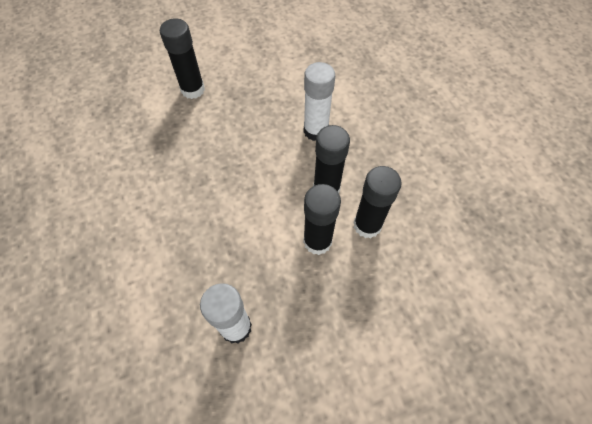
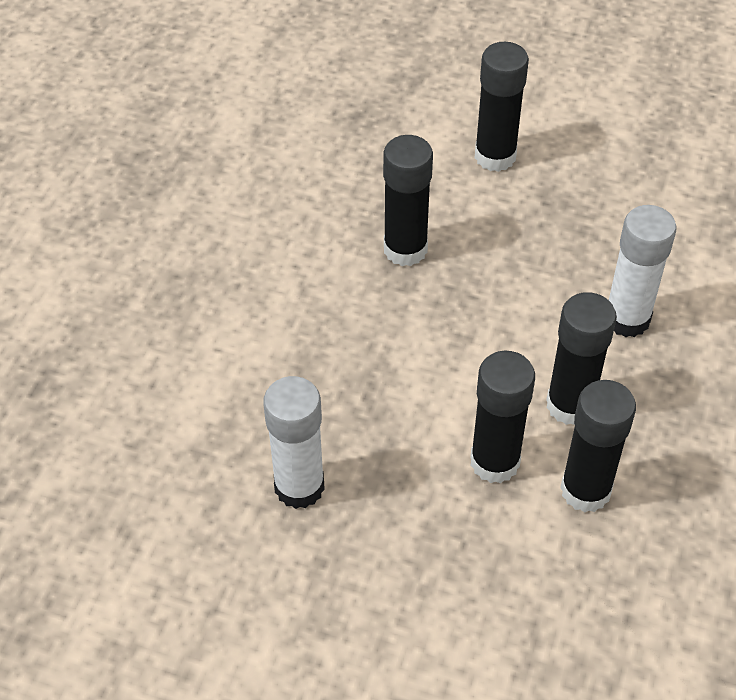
camera: 40 degrees right, 10 degrees down
none -> black glue stick [383,135,433,266]

